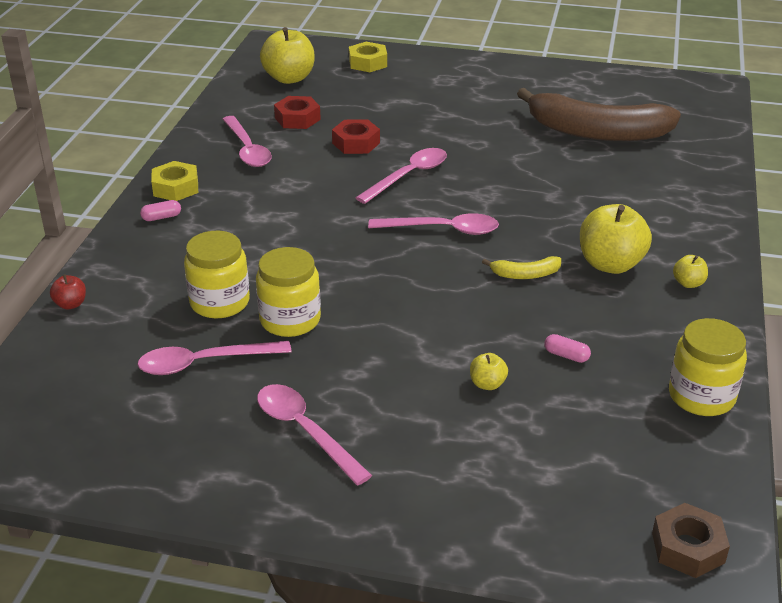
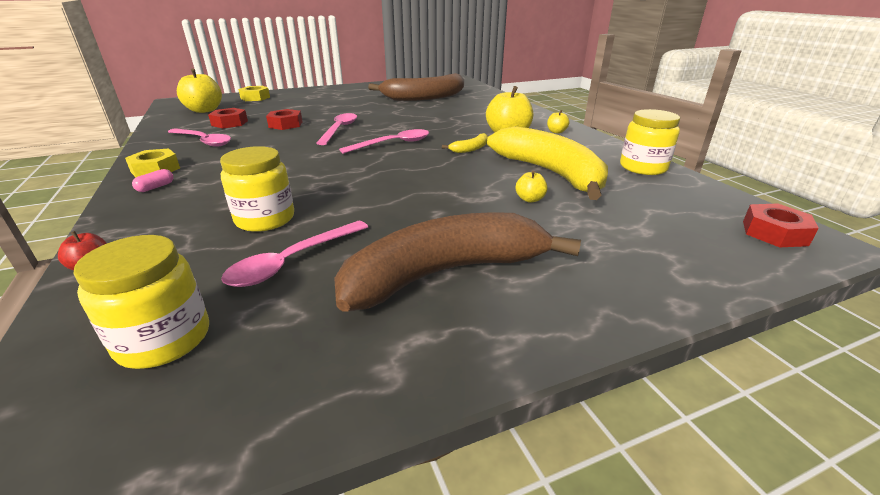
camera: 35 degrees left, 5 degrees down
yellow jar [256,247,321,337] -> yellow jar moved to [74,235,209,369]
pink spoon [257,384,372,485] -> brown banana [334,212,581,312]
pink capsule [544,334,591,363] -> yellow banana [487,126,608,200]
brown nut [652,503,730,578] -> red nut [743,203,819,247]

